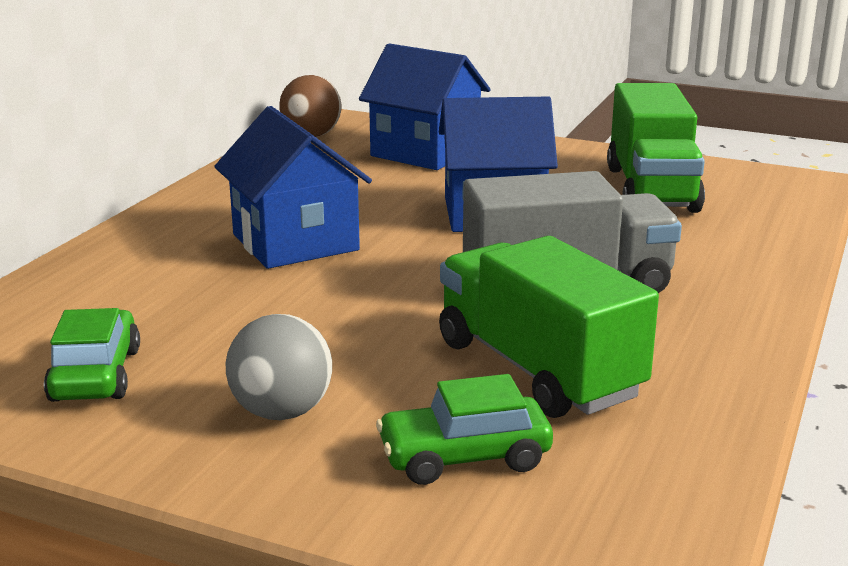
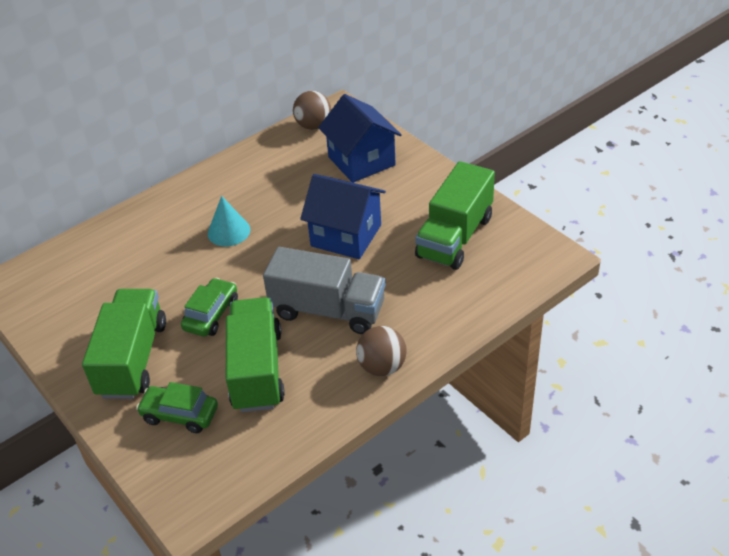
camera: 30 degrees right, 20 degrees up
green car [44,308,140,402] -> green car moved to [181,278,238,337]
blue house [214,106,372,269] -> turquoise cone [208,196,250,246]
grey ball [226,314,332,420] -> green truck [82,289,166,399]
none -> brown ball [356,326,407,376]

